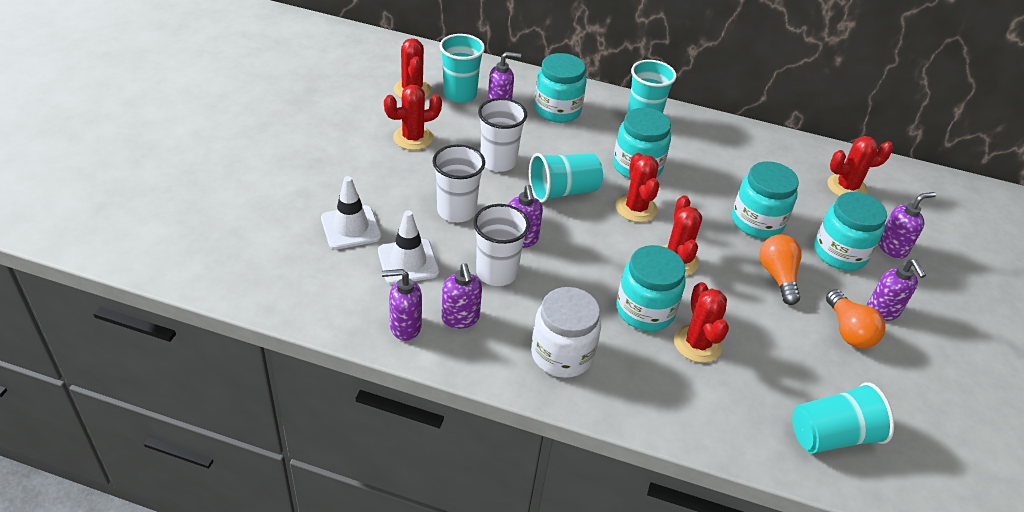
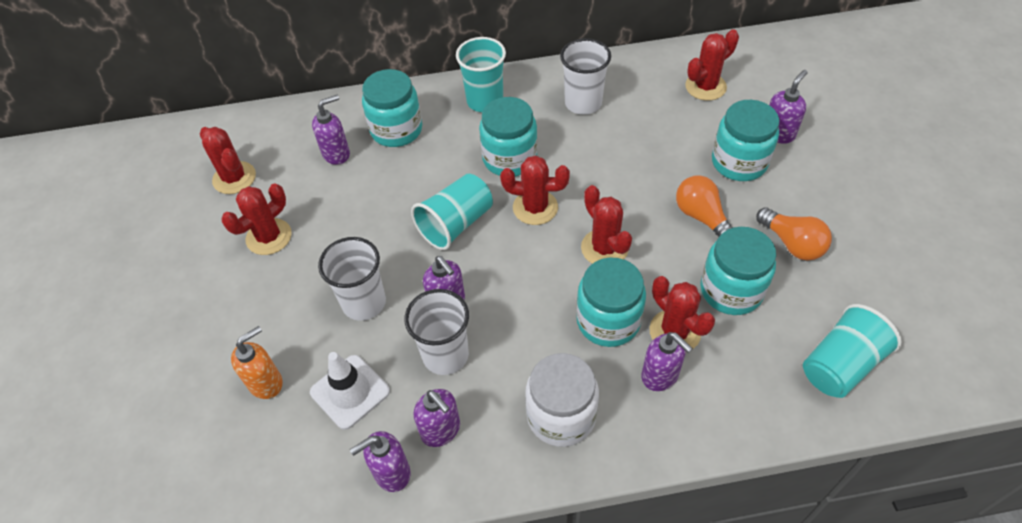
camera: 20 degrees left, 10 degrees up
white traffic cone [321,176,382,249] -> orange soap dispenser [231,326,283,399]
turquoise cup [440,34,485,103] -> none
white cup [478,98,527,172] -> white cup moved to [560,38,611,115]
red cactus [615,153,659,222] -> red cactus turned 45 degrees counterclockwise [500,155,570,225]
turquoise jar [732,161,799,238] -> turquoise jar moved to [700,227,776,315]
purple soap dispenser [867,259,926,321] -> purple soap dispenser moved to [641,332,693,391]

